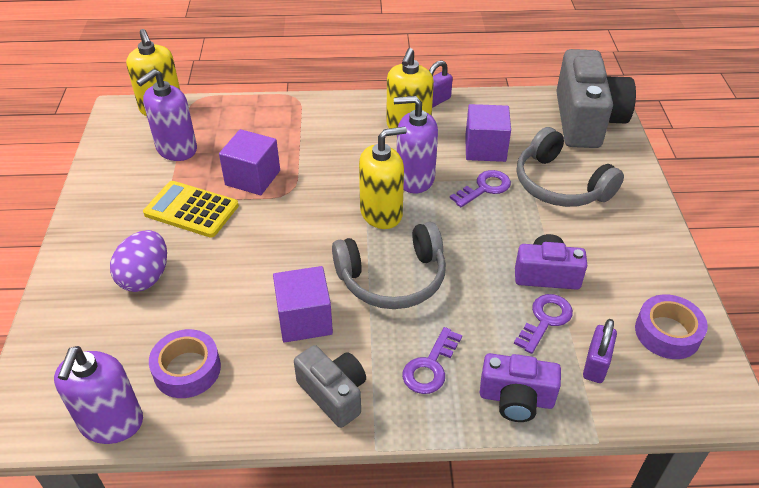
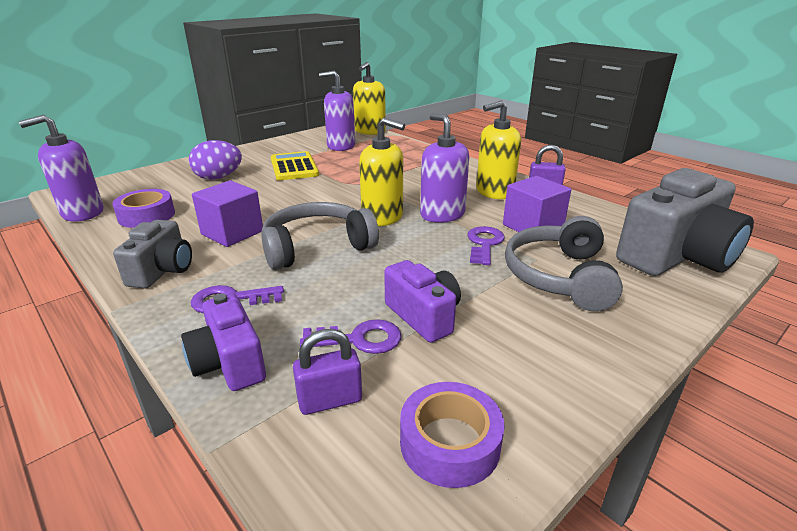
camera: 50 degrees right, 15 degrees down
purple cube [219,129,280,195] -> none
grey headphones [332,222,446,309] -> grey headphones turned 120 degrees clockwise [261,202,379,270]
purple key [450,170,511,207] -> purple key turned 90 degrees counterclockwise [467,226,505,265]

